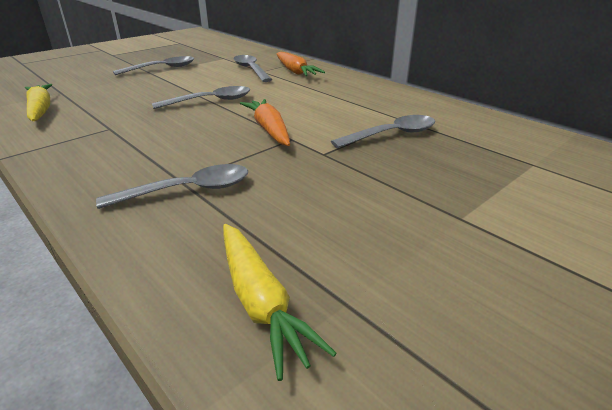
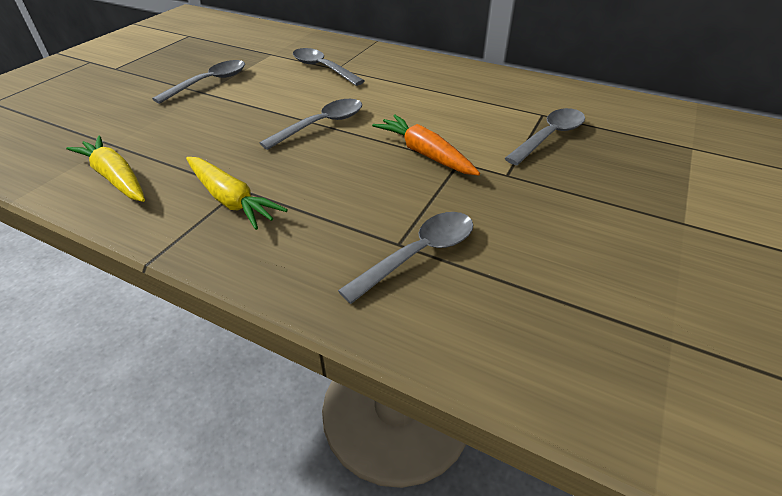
camera: 20 degrees left, 10 degrees up
yellow carrot [223,224,337,381] -> yellow carrot moved to [186,157,288,230]
orange carrot [276,52,325,76] -> none

